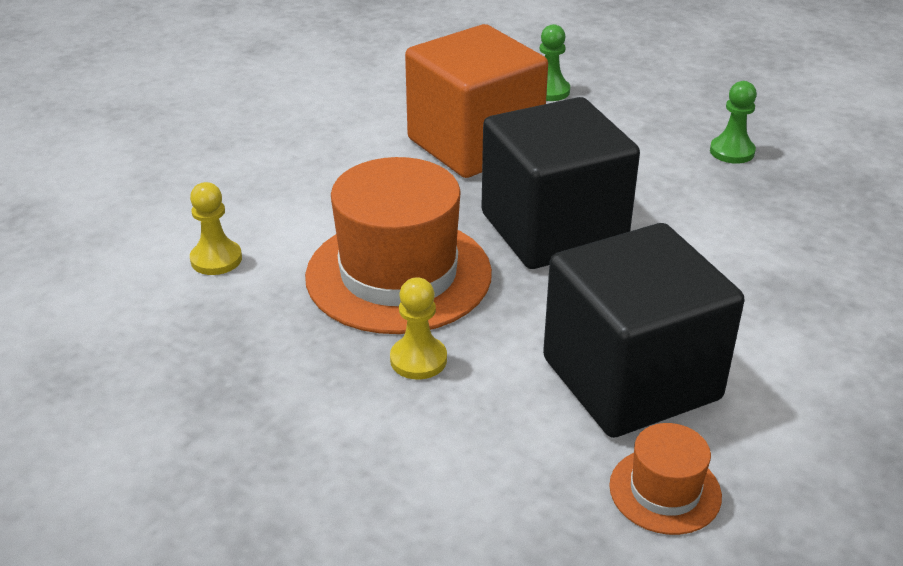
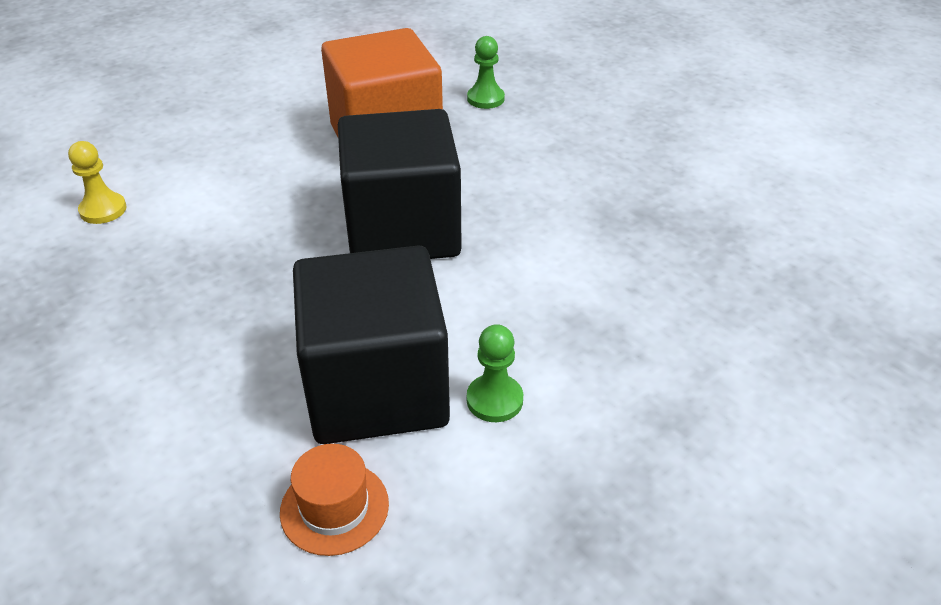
camera: 15 degrees right, 5 degrees up
orange hat [305,157,492,334] -> none
yellow pawn [390,277,447,380] -> none
green pawn [710,81,757,164] -> green pawn moved to [467,324,523,422]

